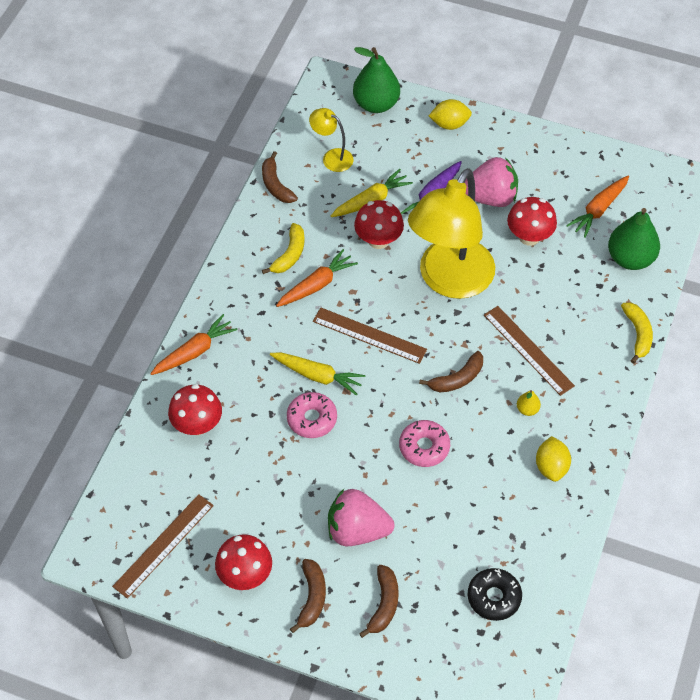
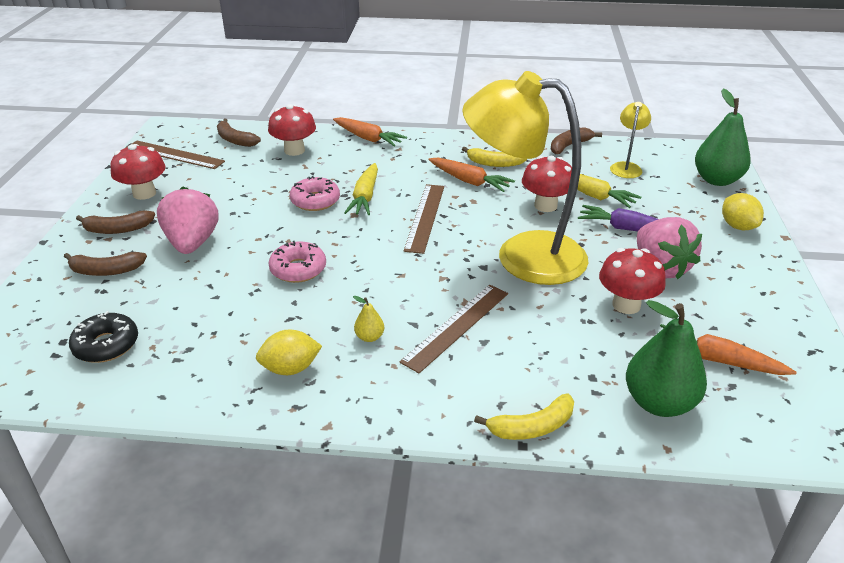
camera: 75 degrees right, 20 degrees down
brown banana [419,351,483,392] -> brown banana moved to [217,119,261,147]

